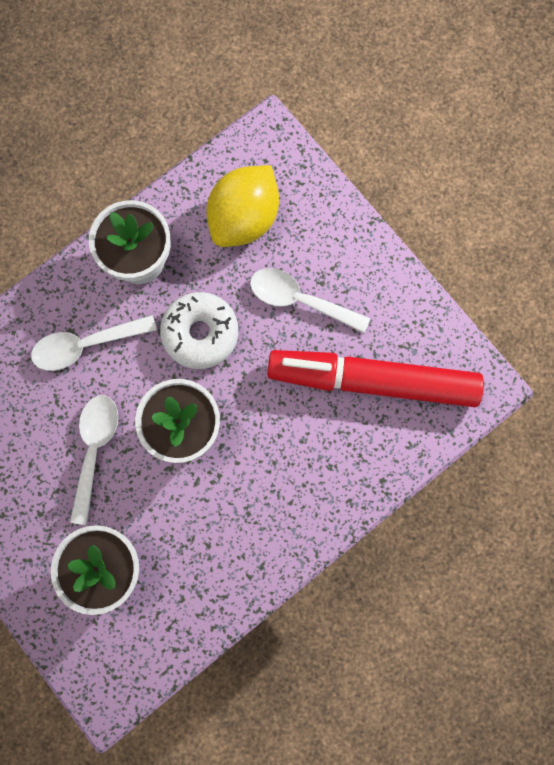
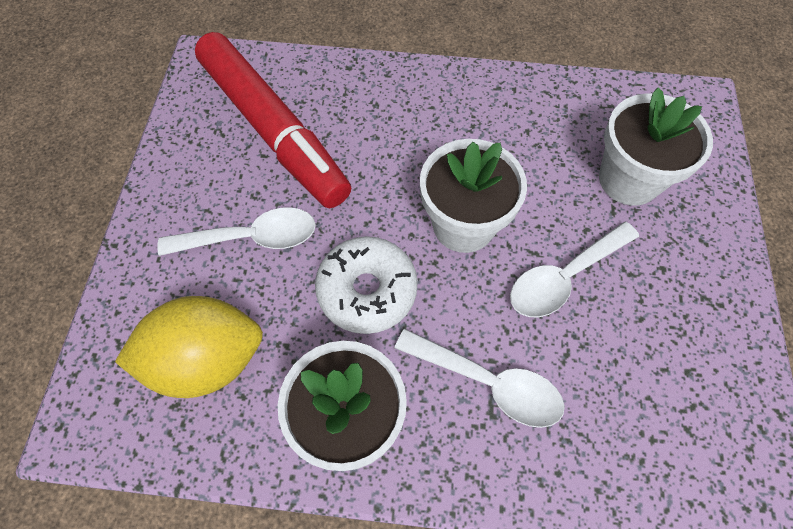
camera: 135 degrees left, 15 degrees down
white spoon [250,268,370,333] -> white spoon turned 75 degrees counterclockwise [157,207,316,256]

